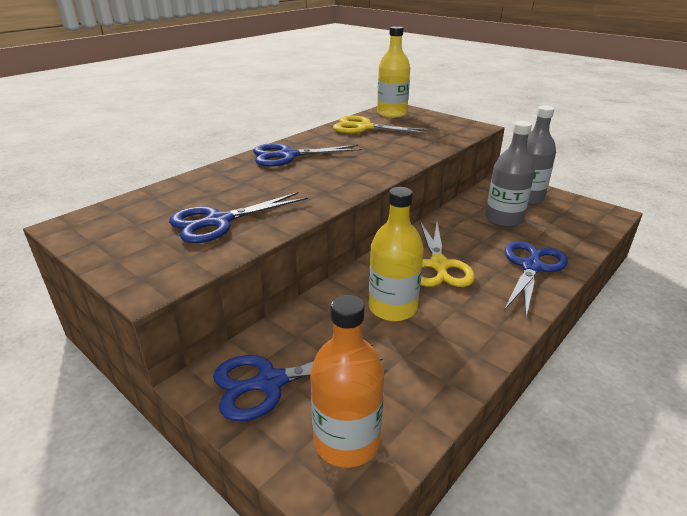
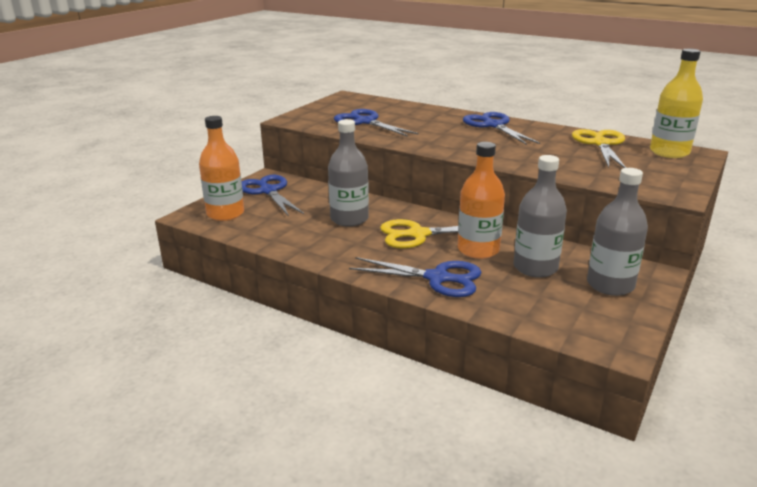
camera: 80 degrees right, 5 degrees down
yellow bottle [369,187,424,321] -> grey bottle [328,119,369,227]
none -> orange bottle [458,142,505,259]

